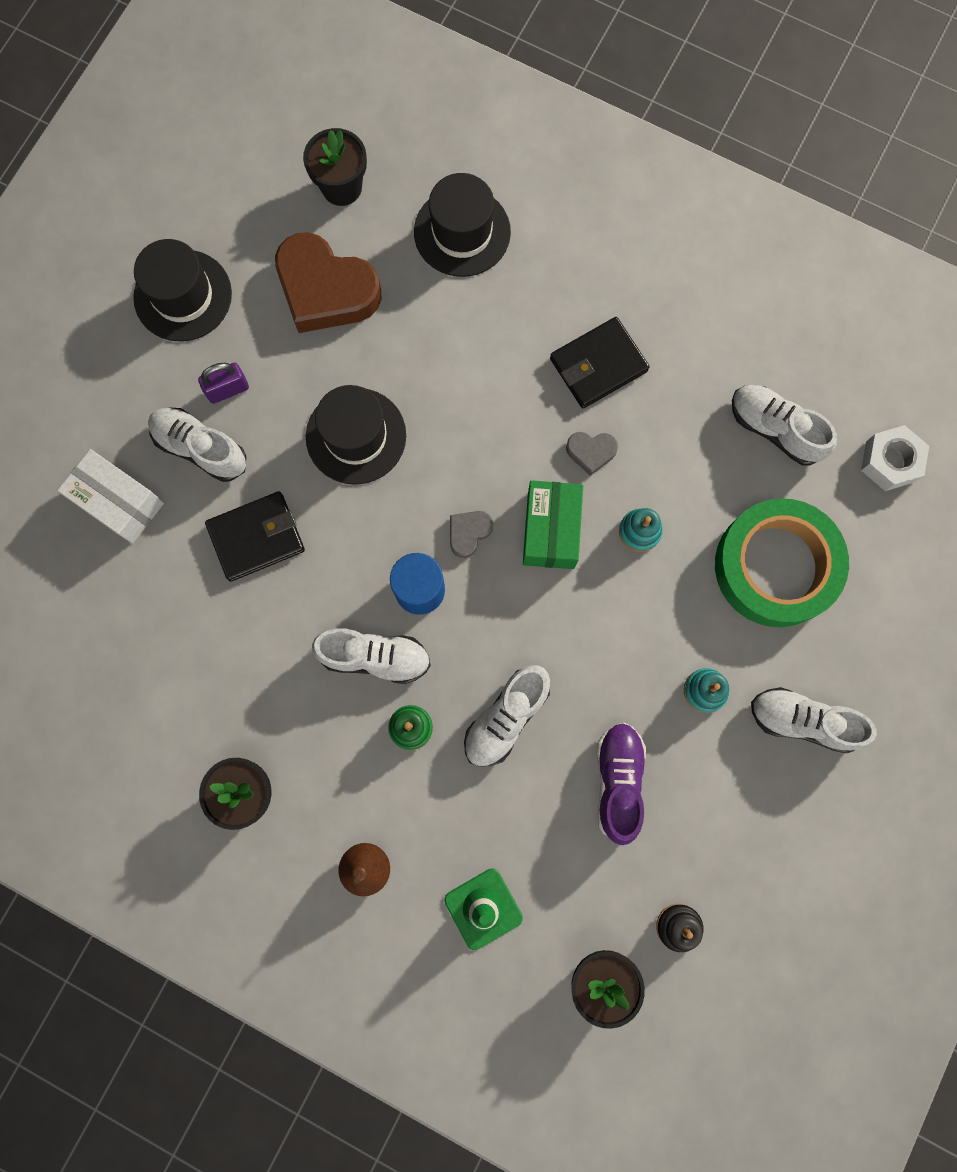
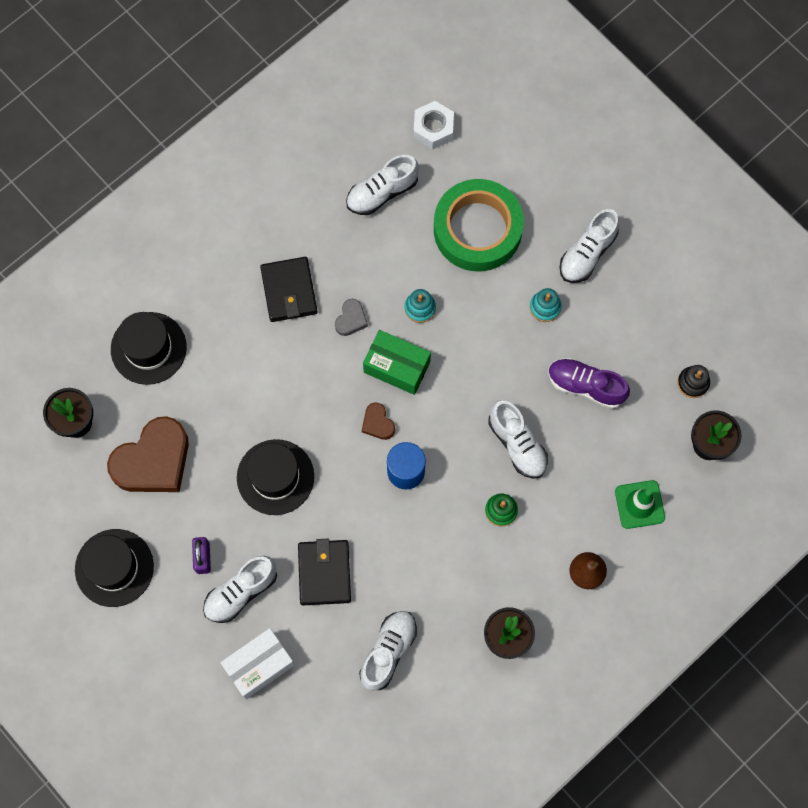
camera: 70 degrees left, 5 degrees down
white shoe [312,628,431,684] -> white shoe moved to [359,611,417,691]
grey heart [450,511,493,558] -> brown heart [362,402,395,440]

